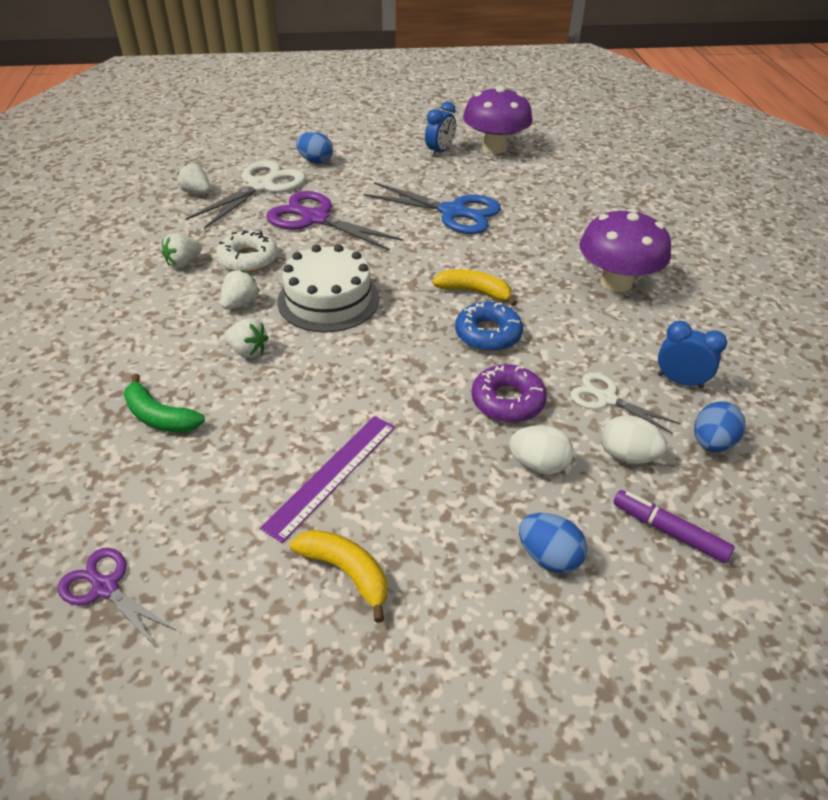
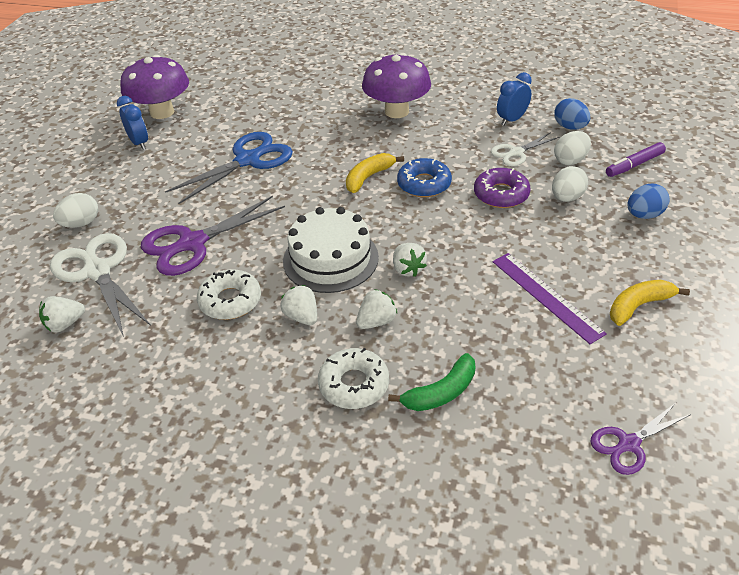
camera: 65 degrees left, 0 degrees up
white strawberry [162,233,202,268] -> white strawberry moved to [393,243,427,277]
blue egg [296,132,333,164] -> white egg [53,193,98,228]
none -> white donut [318,348,389,409]

